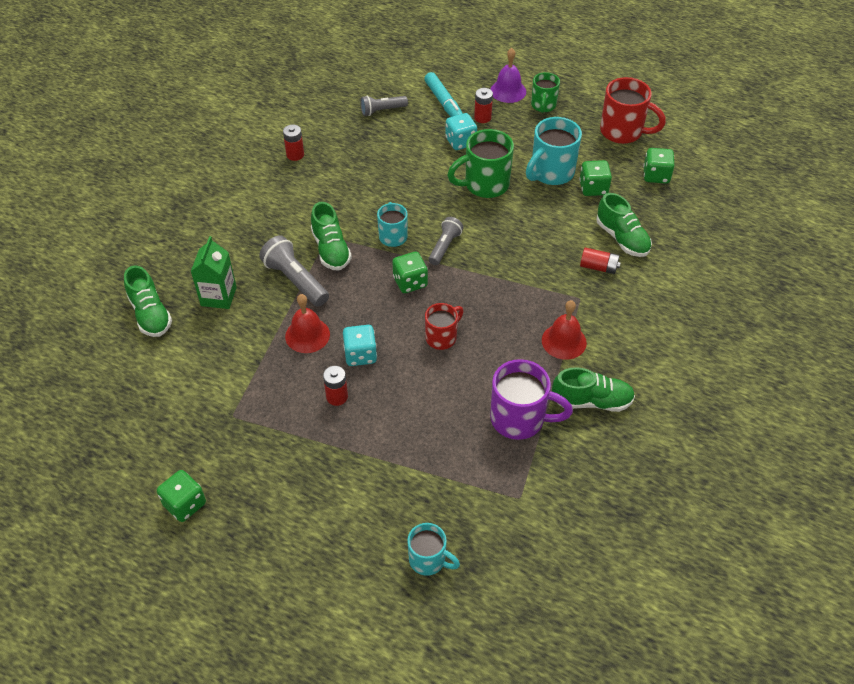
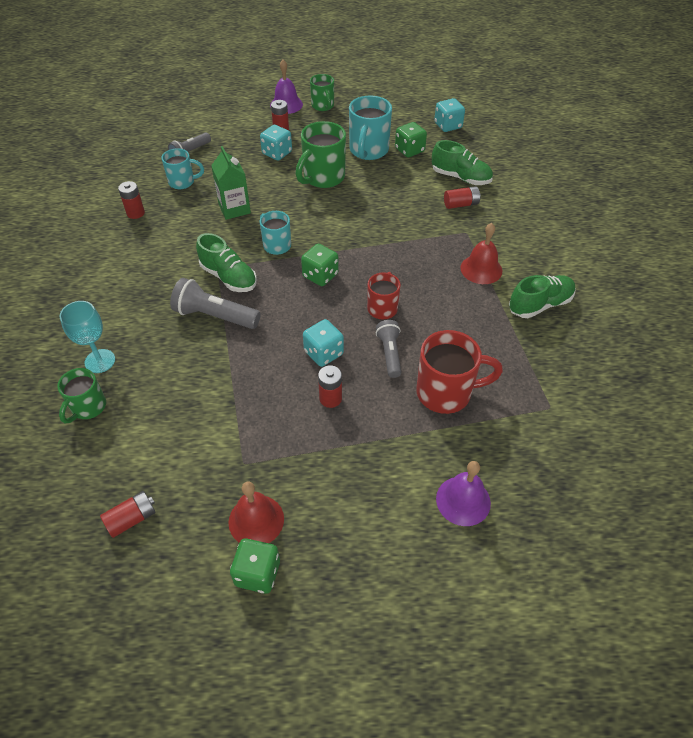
camera: 30 degrees left, 0 degrees up
green shoe [124,265,172,337] -> green mug [57,368,106,423]
green carton [191,236,237,309] -> green carton moved to [211,146,251,220]
red bell [285,294,330,353] -> red bell moved to [229,481,284,543]
turquoise mug [407,523,460,576] -> turquoise mug moved to [162,148,204,189]
turquoise marker [424,72,463,117] -> none
grey flashlight [428,217,464,265] -> grey flashlight moved to [376,320,401,378]
purple mug [490,359,573,440] -> none
red mug [600,77,666,144] -> red mug moved to [417,330,503,414]
green dice [643,148,675,184] -> turquoise dice [434,98,465,132]
none -> turquoise goblet [60,301,115,373]
none -> red battery [100,491,156,538]
none -> purple bell [436,461,491,526]

